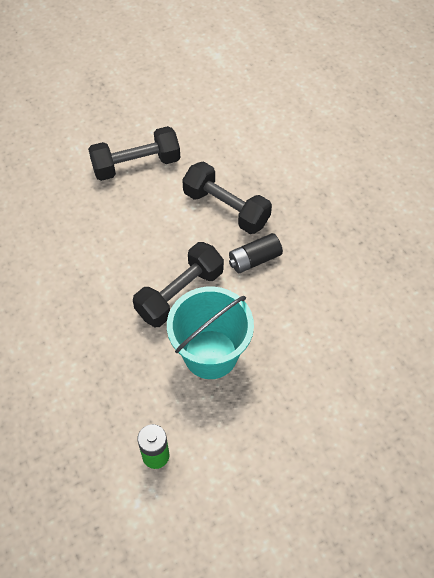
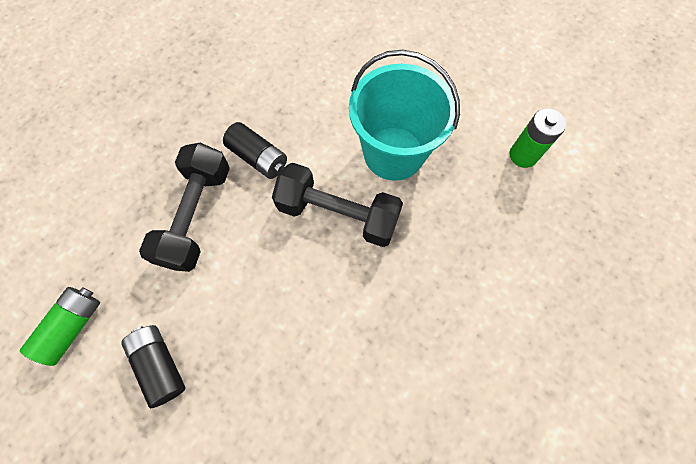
camera: 115 degrees left, 10 degrees up
black dumbbell [88,126,180,181] -> black battery [121,325,186,408]
none -> green battery [20,287,100,366]

